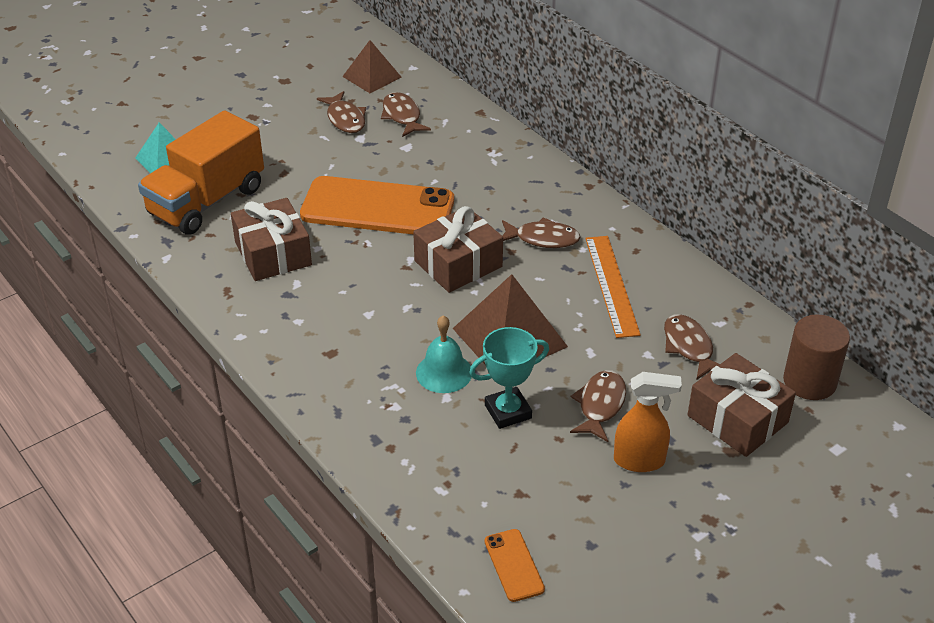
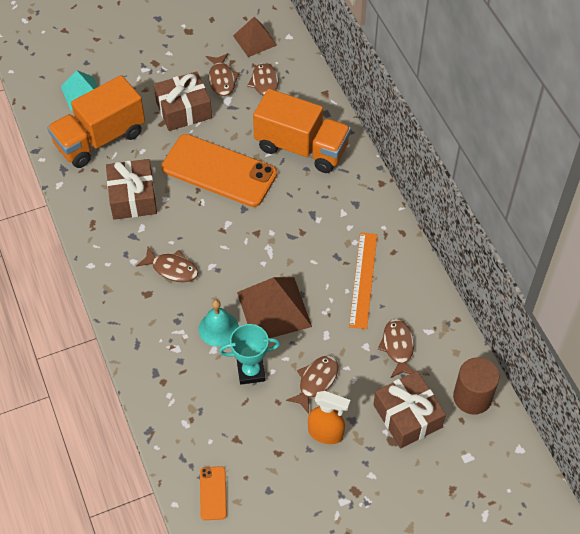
camera: 15 degrees right, 15 degrees up
brown gift [413,206,503,293] -> brown gift moved to [154,71,212,131]
brown fish [502,217,581,248] -> brown fish moved to [136,247,198,282]
none -> orange truck [253,89,351,173]

